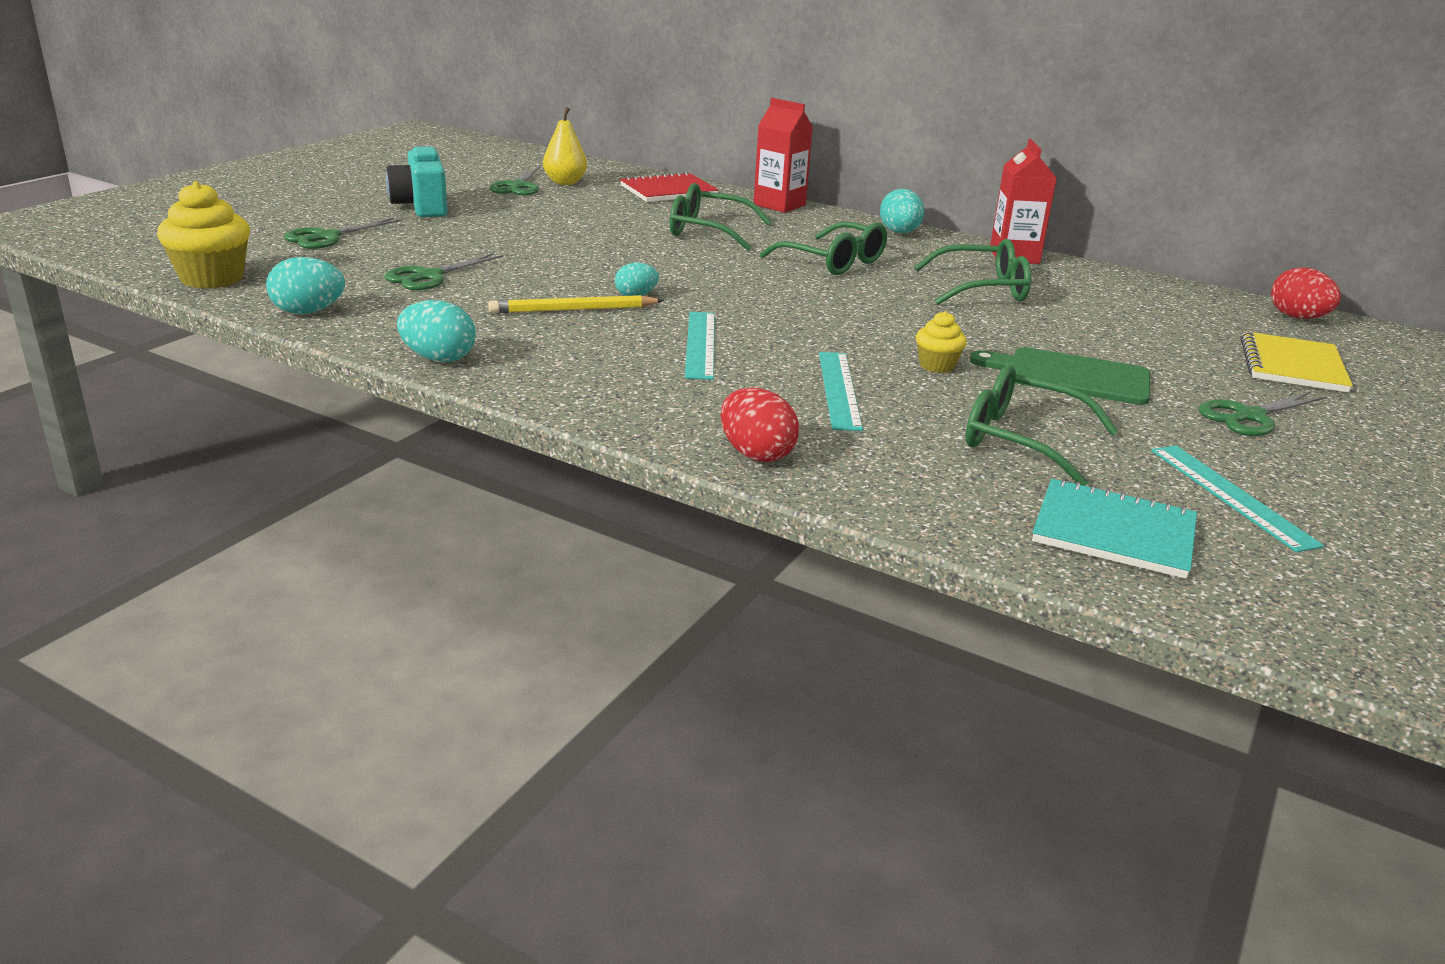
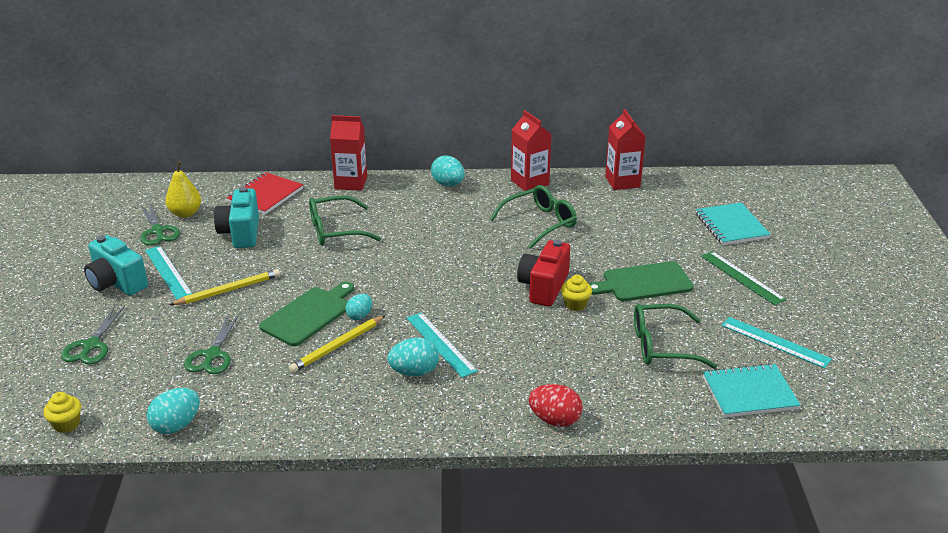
camera: 30 degrees left, 5 degrees up
yellow cupcake [157,181,250,289] -> yellow cupcake [43,392,81,433], size x0.54
turquoise egg [397,300,475,362] -> turquoise egg moved to [388,337,439,376]
green glasses [760,222,887,275] -> none
turquoise ruler [819,352,863,431] -> turquoise ruler moved to [145,246,192,300]
green scissors [1199,392,1326,436] -> green ruler [701,251,787,305]
yellow notebook [1241,331,1353,393] -> turquoise notebook [696,202,771,245]
red egg [1271,268,1341,319] -> none
none -> yellow pencil [169,269,280,305]
none -> turquoise camera [214,187,259,248]
none -> green cutting board [259,282,354,346]
none -> red camera [517,239,570,307]
none -> red carton [605,109,646,190]

